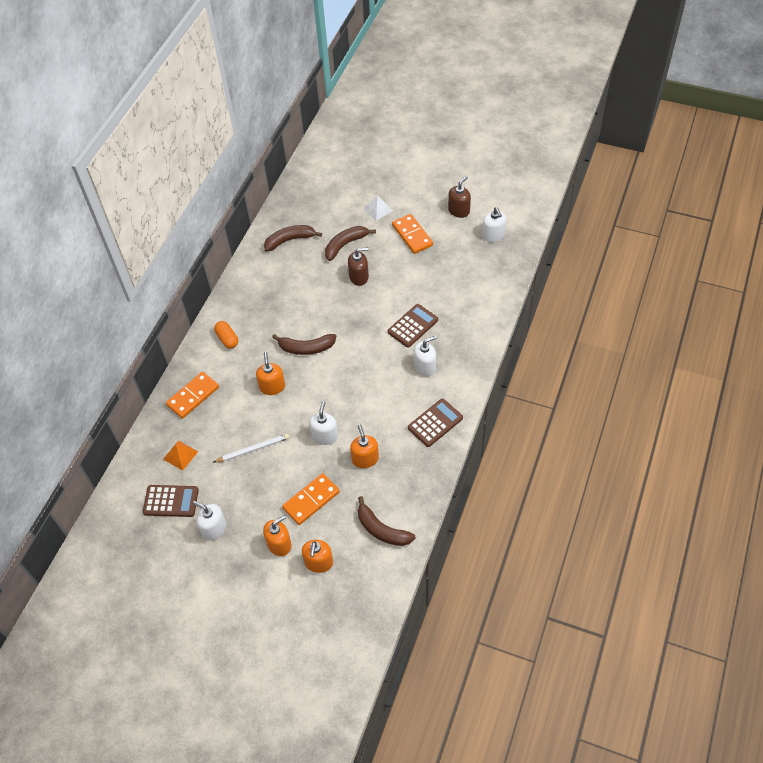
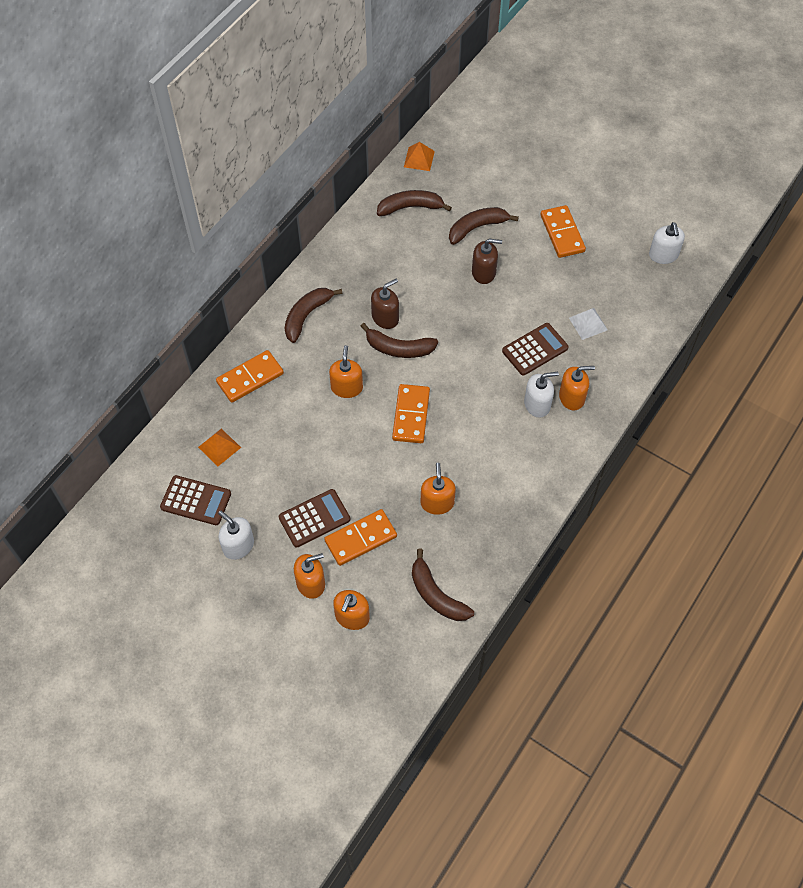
camera: 10 degrees right, 5 degrees up
white pencil [213,434,289,463] -> none
orange capsule [214,321,238,348] -> brown banana [284,288,343,343]
white soap dispenser [309,401,338,445] -> none
white pyramid [363,195,393,221] -> white pyramid moved to [569,308,608,340]
brown calculator [408,399,463,447] -> brown calculator moved to [279,489,350,547]
brown soap dispenser [448,176,471,218] -> brown soap dispenser moved to [371,279,399,329]
none -> orange domino [392,384,430,443]
none -> orange pyramid [404,142,435,171]
none -> orange soap dispenser [559,366,595,410]

